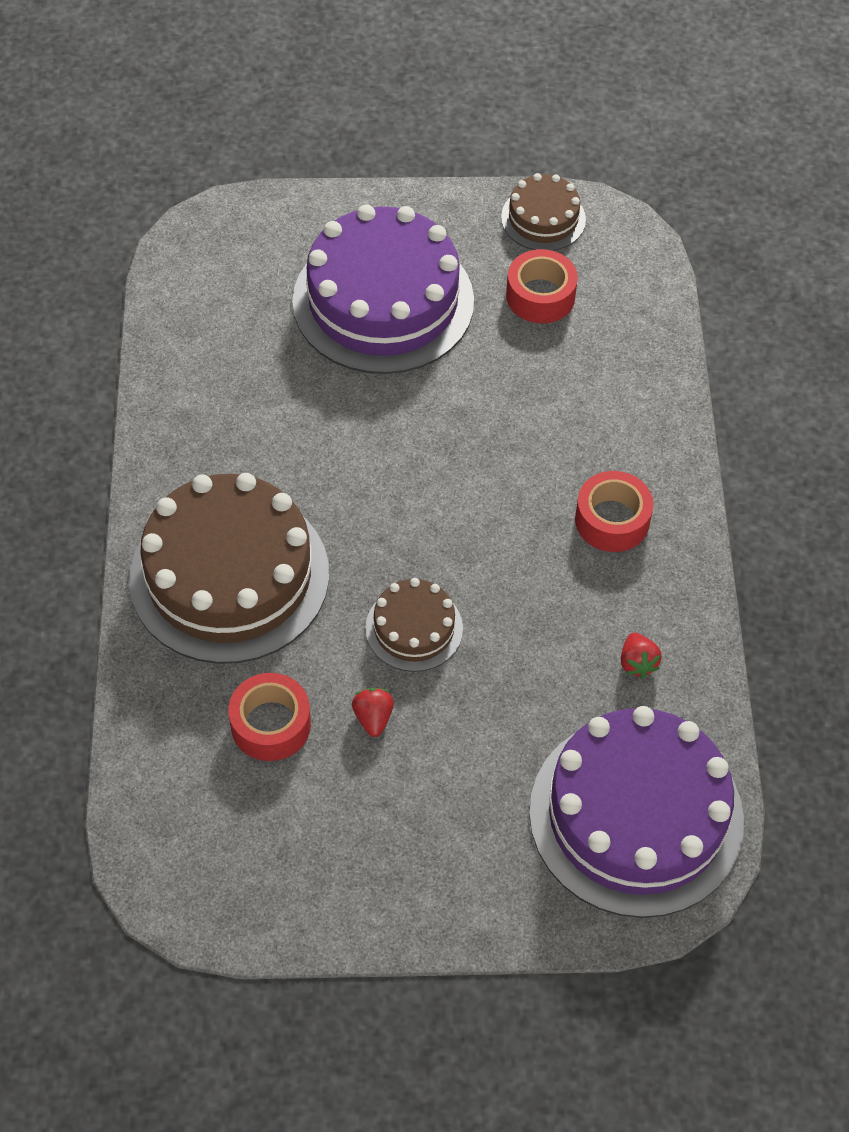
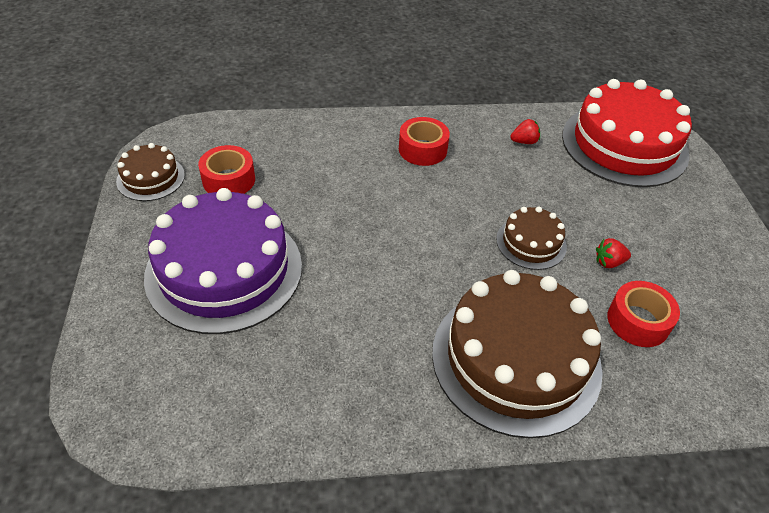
camera: 95 degrees left, 10 degrees down
purple cake [529,706,744,918] -> red cake [562,79,692,187]

